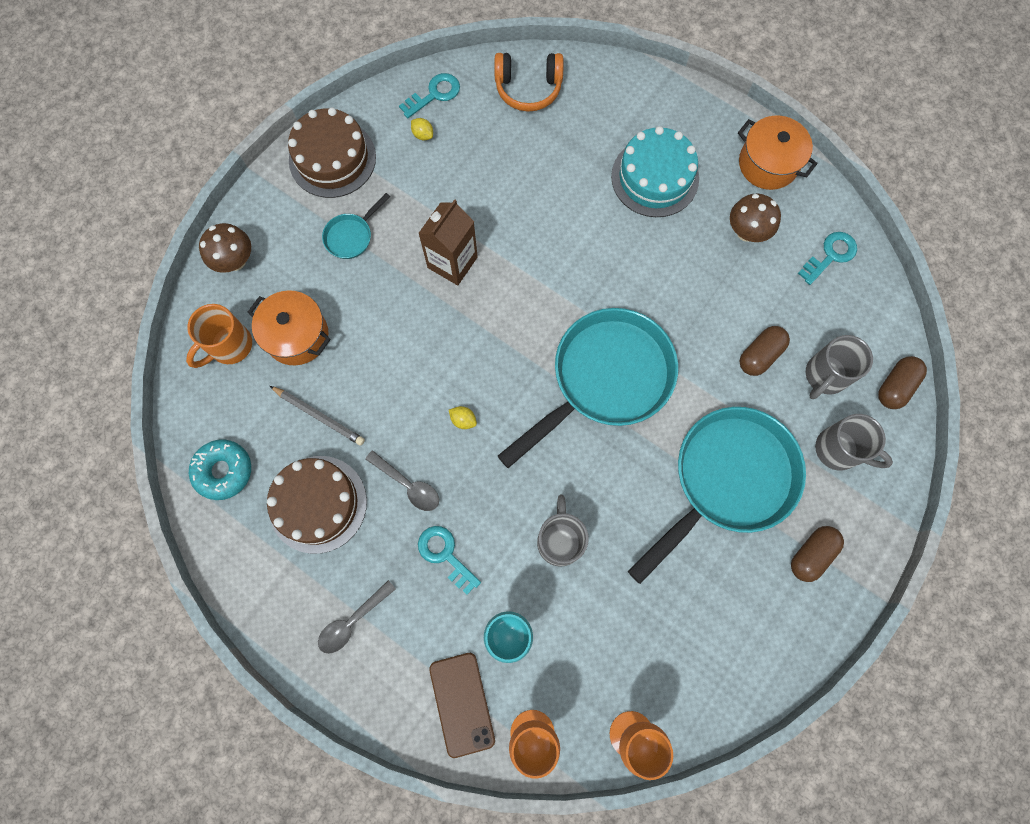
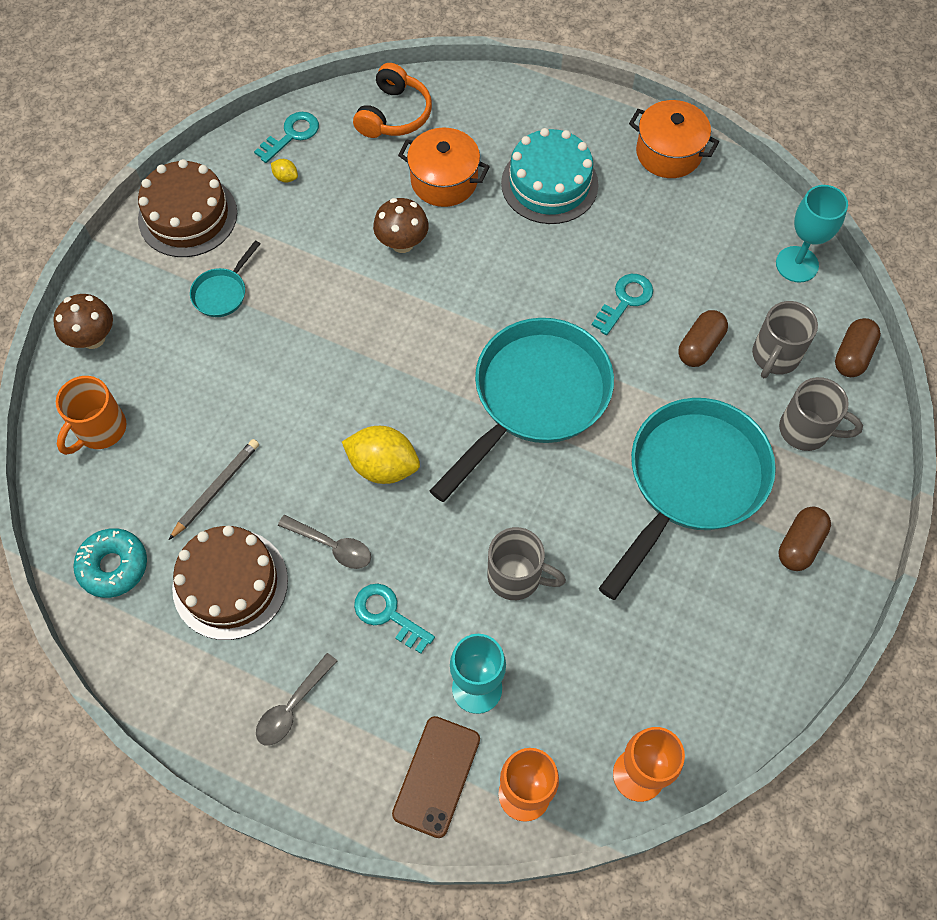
camera: 10 degrees left, 10 degrees down
orange pot [248,290,331,365] -> orange pot moved to [398,128,490,207]
grey pencil [270,386,365,446] -> grey pencil turned 75 degrees counterclockwise [169,439,259,540]
brown carton [418,199,478,285] -> none
brown phone [429,653,495,758] -> brown phone turned 45 degrees clockwise [392,716,480,838]
yellow lemon [449,406,477,429] -> yellow lemon [342,426,420,484], size x2.23
orange headphones [495,53,564,112] -> orange headphones turned 60 degrees counterclockwise [353,63,432,138]
grey mug [537,495,589,567] -> grey mug turned 120 degrees clockwise [487,527,566,600]
brown mushroom [730,194,781,242] -> brown mushroom moved to [373,198,429,253]
turquoise key [798,232,857,285] -> turquoise key moved to [592,274,653,335]
none -> turquoise goblet [776,185,848,283]

